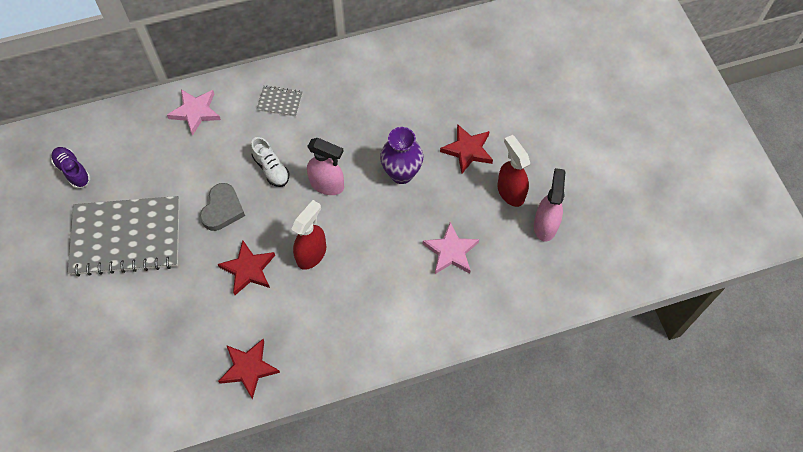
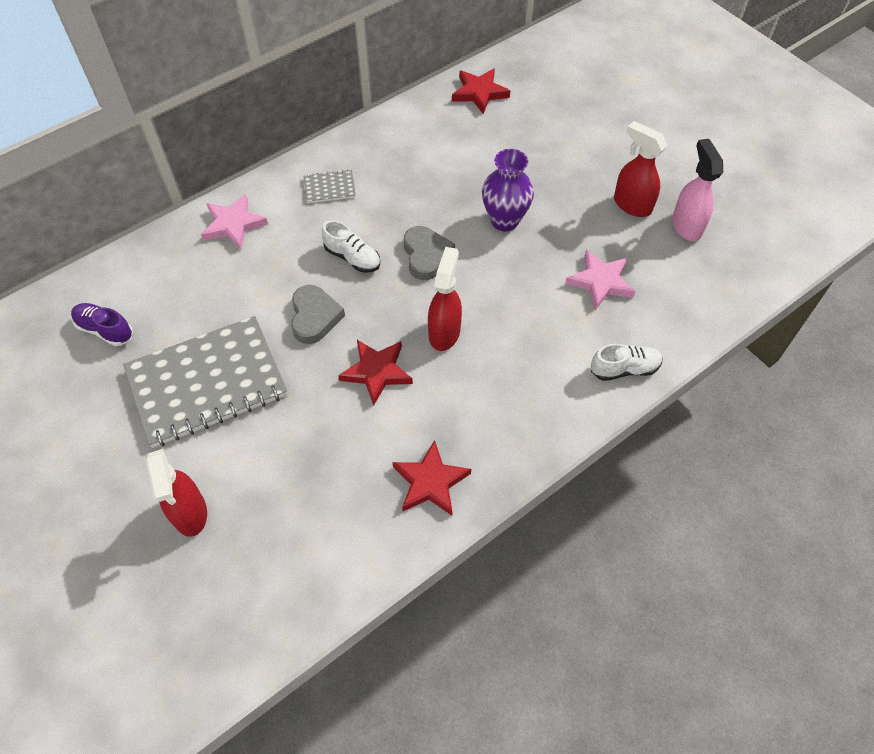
camera: 20 degrees left, 5 degrees down
pink spray bottle [307,138,344,195] -> grey heart [404,226,455,280]
red star [440,124,493,174] -> red star moved to [452,68,510,114]
none -> red spray bottle [146,449,207,537]
none -> white shoe [591,344,663,381]

